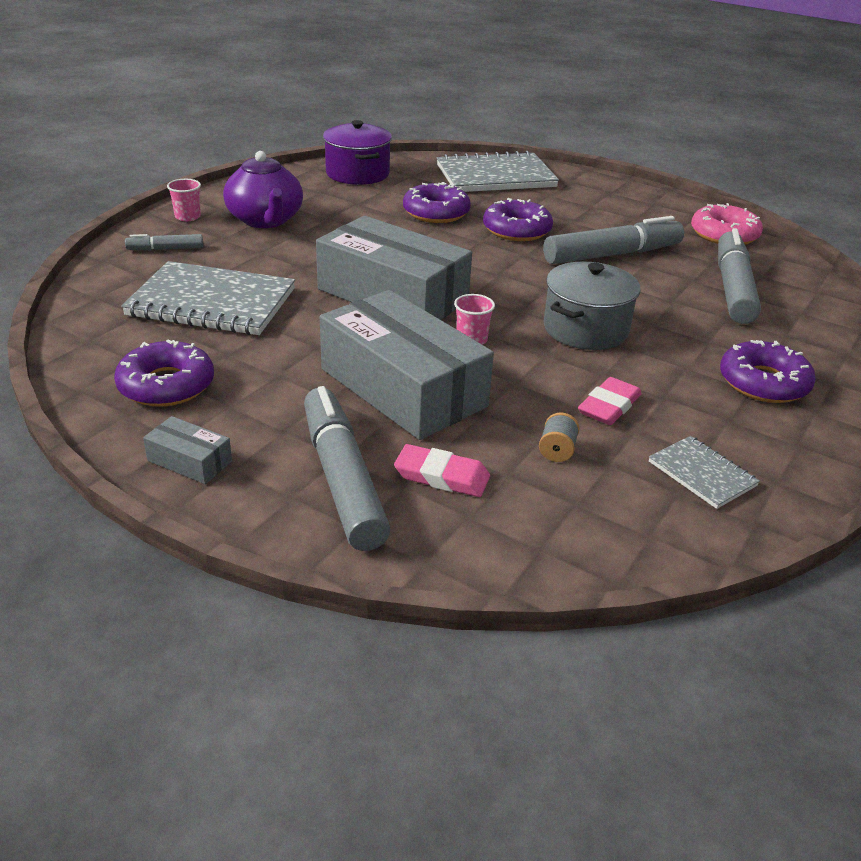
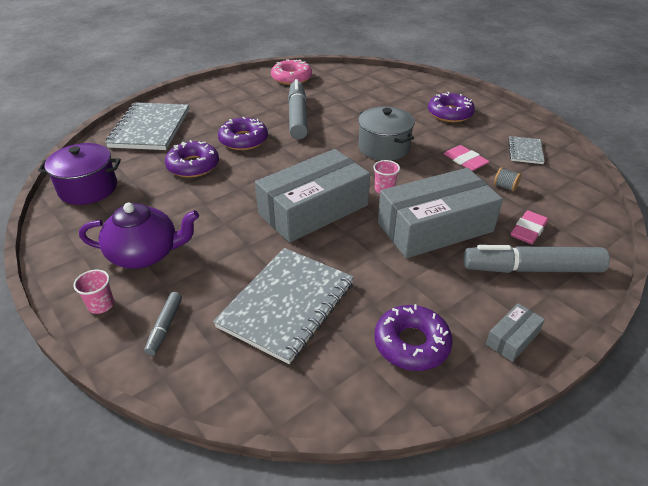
camera: 70 degrees left, 5 degrees up
grey notebook [649,436,760,509] -> grey notebook turned 60 degrees counterclockwise [508,136,545,164]
grey marker [718,228,761,324] -> none

